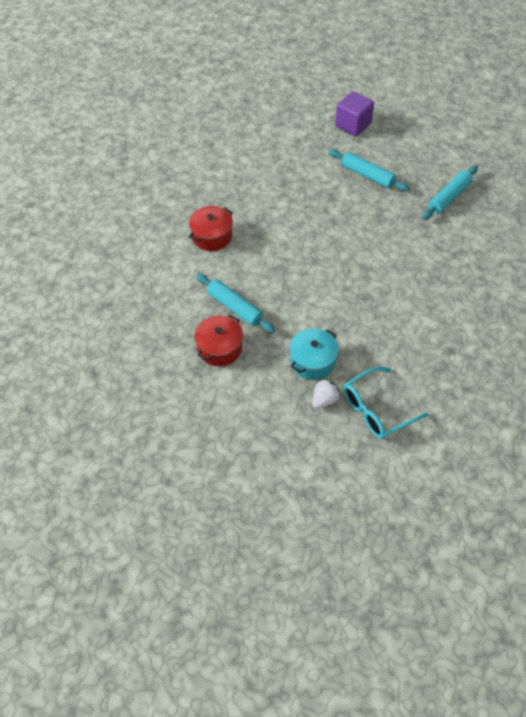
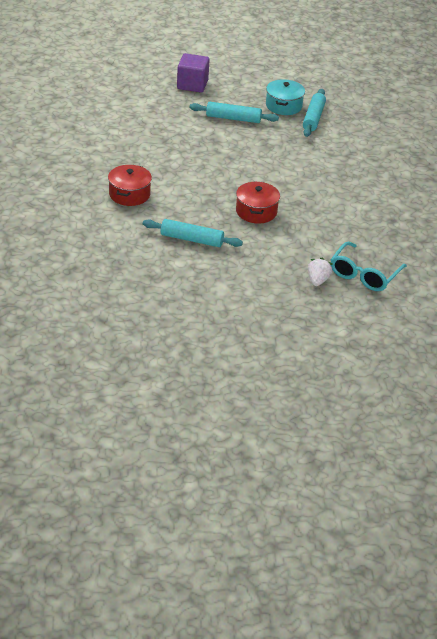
camera: 30 degrees left, 15 degrees down
red pot [194,315,243,366] -> red pot moved to [236,181,280,223]
turquoise pot [290,329,339,380] -> turquoise pot moved to [266,79,305,115]

